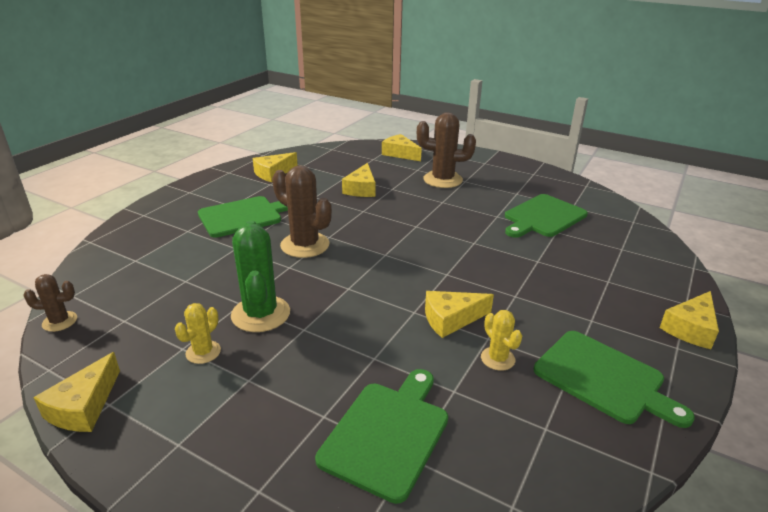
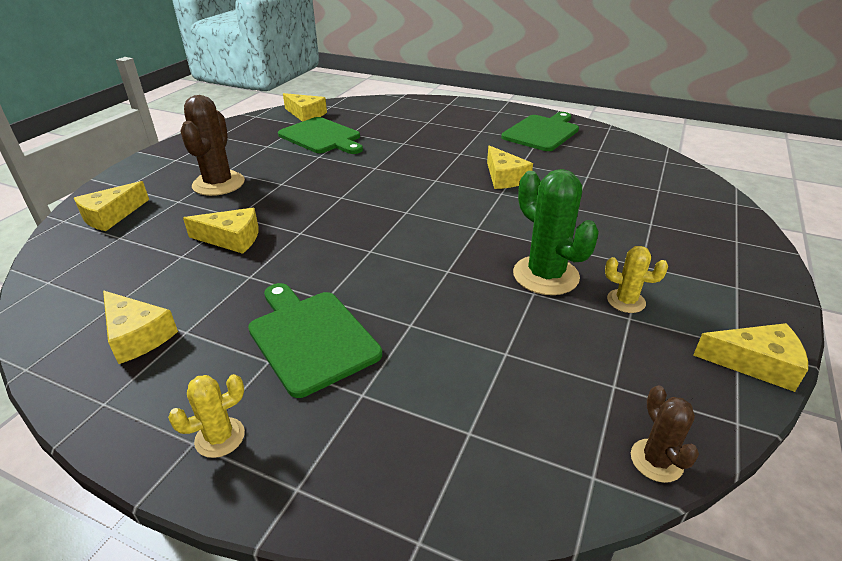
camera: 95 degrees left, 5 degrees up
green cactus [231,220,290,332] -> green cactus turned 75 degrees clockwise [513,169,599,295]
brown cactus [272,165,332,258] -> none
green cutting board [315,369,448,504] -> none
yellow cactus [481,310,522,371] -> yellow cactus moved to [168,374,245,458]
yellow cheese [660,291,719,349] -> yellow cheese moved to [283,93,327,122]

